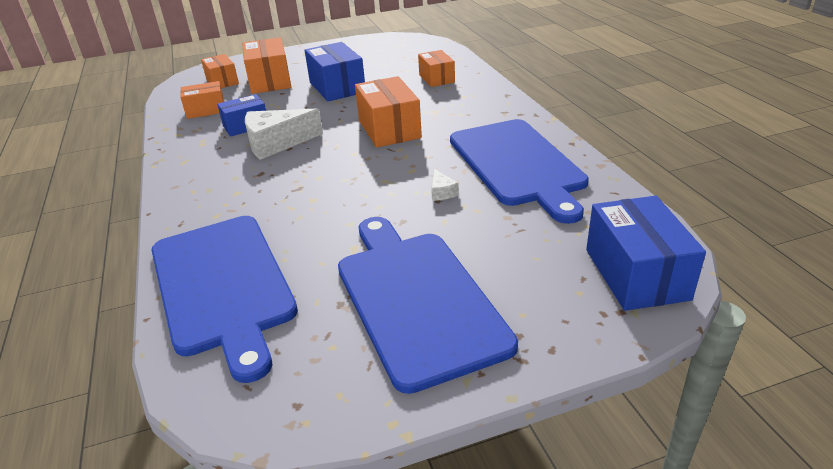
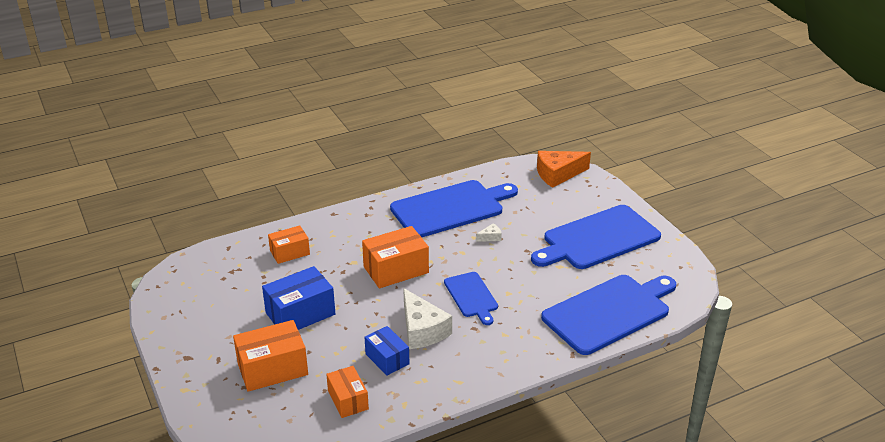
camera: 100 degrees left, 0 degrees up
orange box [201,54,239,88] -> none
blue box [586,196,706,311] -> orange cheese [537,151,591,188]
none -> blue cutting board [444,272,498,325]

